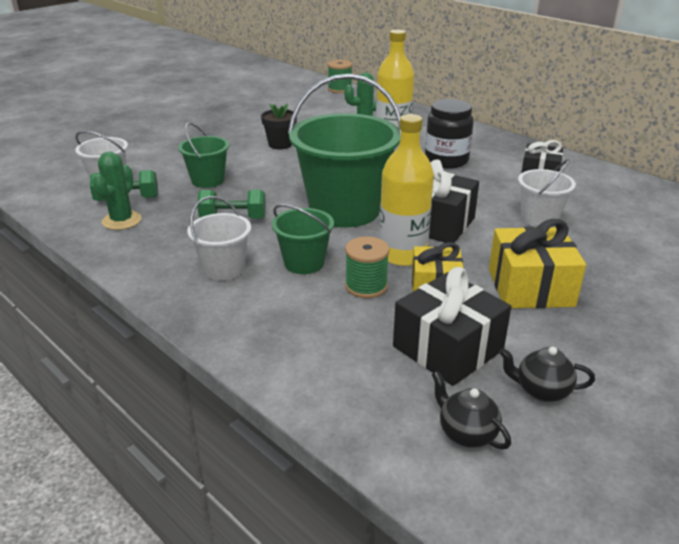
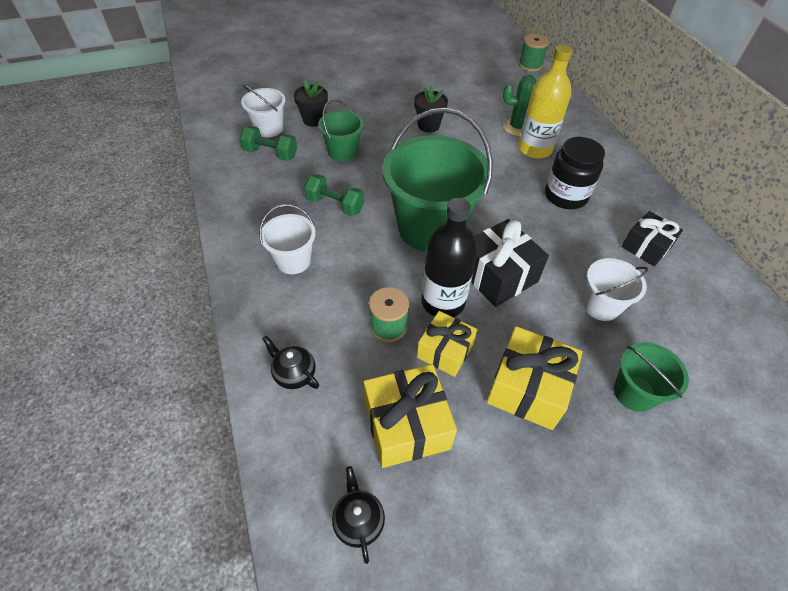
camera: 25 degrees right, 20 degrees up
green cactus [92,152,142,230] -> none
green bucket [272,204,334,274] -> green bucket moved to [614,342,689,412]
yellow bottle [379,114,434,266] -> black bottle [421,198,478,317]
black gift [393,267,511,386] -> yellow gift [363,364,457,468]
black teapot [499,347,595,402] -> black teapot moved to [262,336,319,389]
none -> black flower pot [294,80,328,127]

